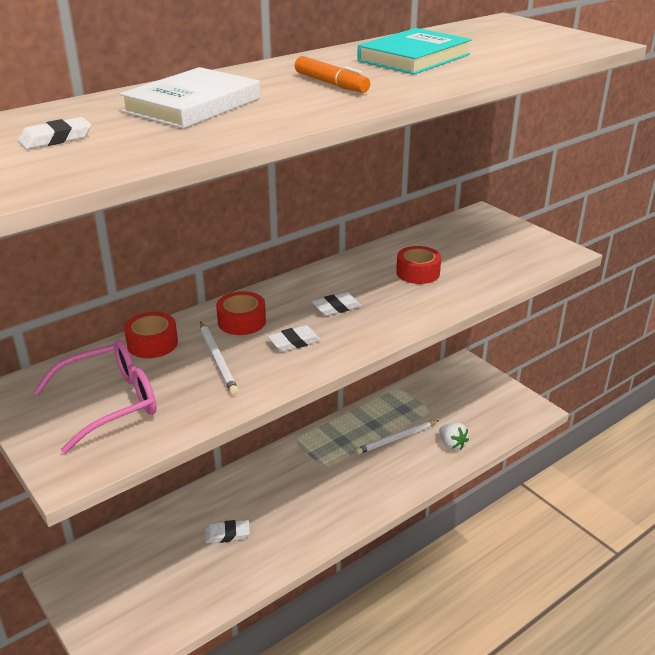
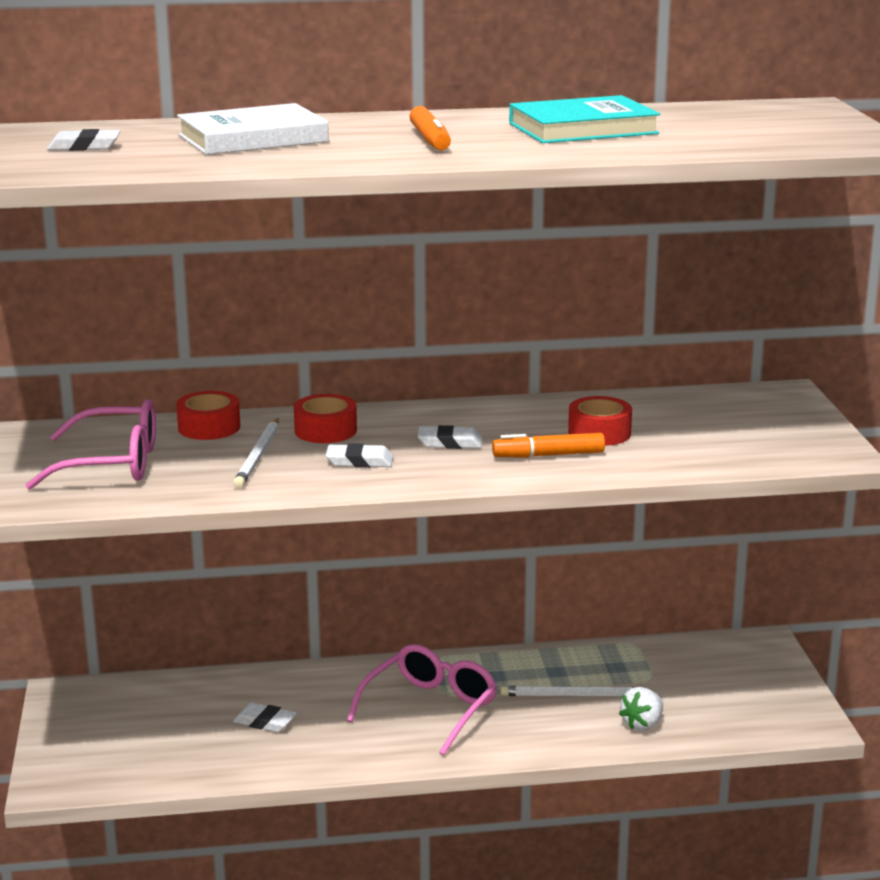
camera: 30 degrees right, 10 degrees down
white strawberry [439,422,469,450] -> white strawberry turned 45 degrees clockwise [619,687,663,731]
none -> pink glasses [347,644,497,755]
none -> orange marker [492,433,605,458]

